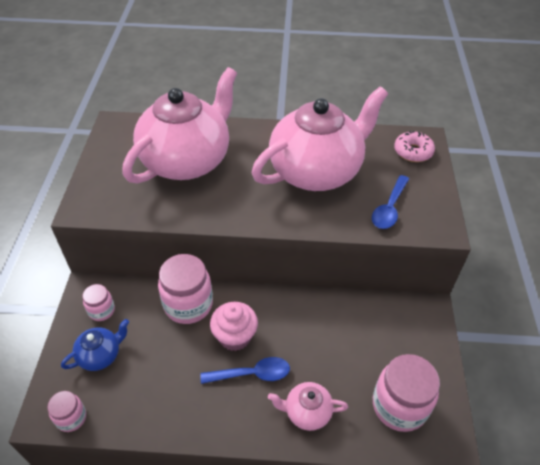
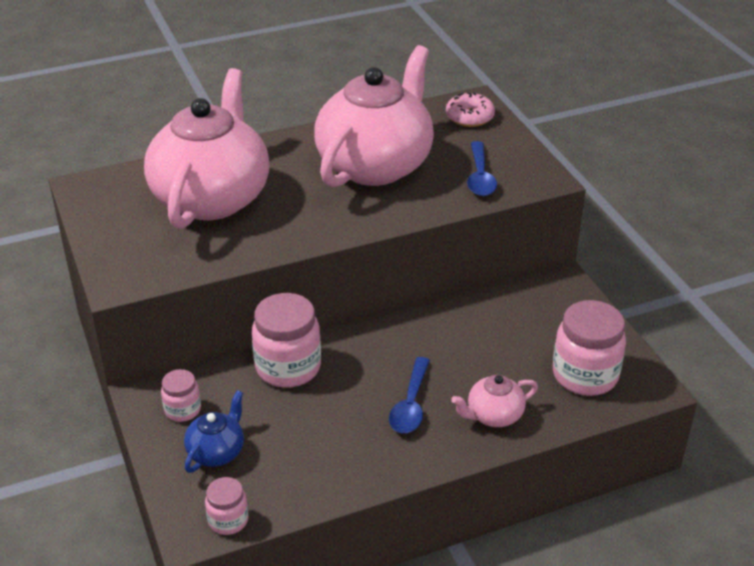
camera: 25 degrees left, 10 degrees down
blue spoon [200,357,290,384] -> blue spoon turned 135 degrees clockwise [389,357,430,433]
pink cupcake [210,302,258,351] -> none

